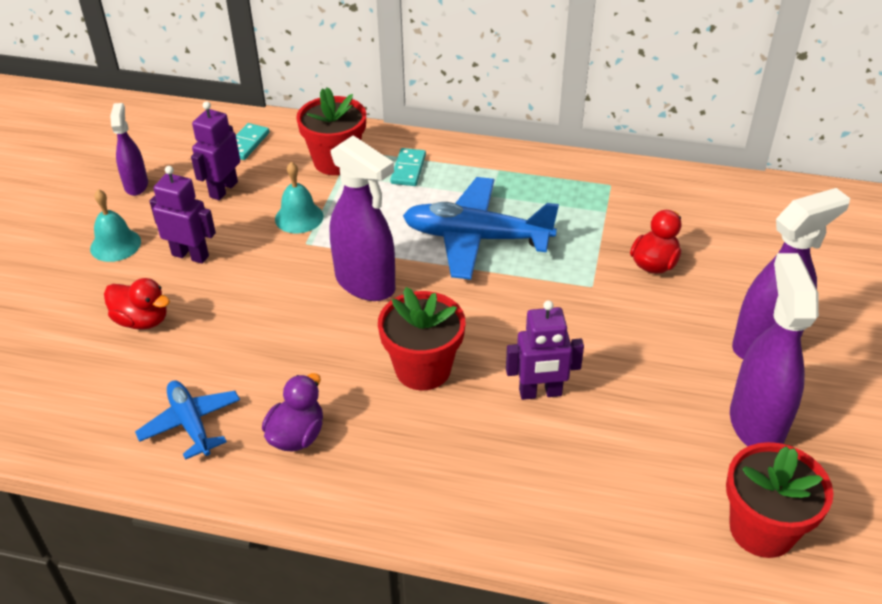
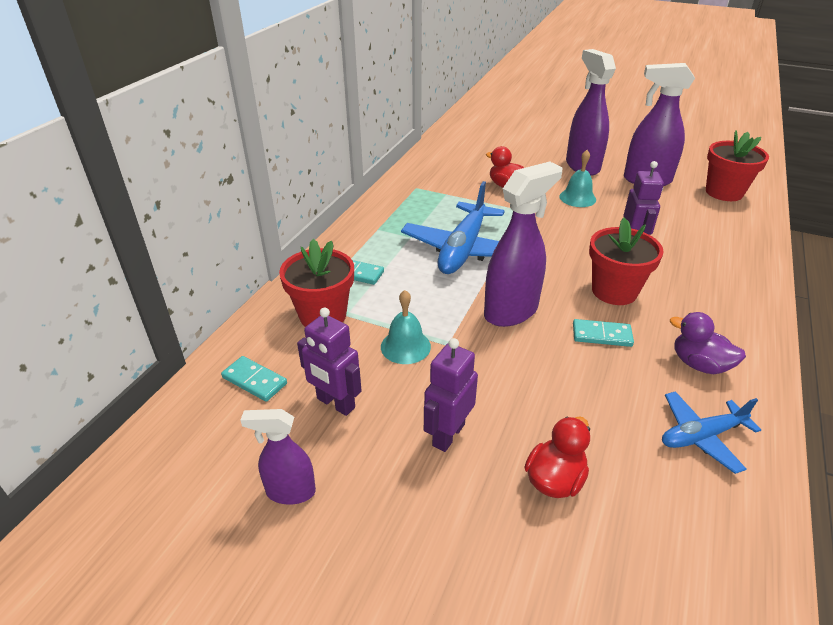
camera: 80 degrees left, 5 degrees down
turquoise bell [90,189,141,262] -> turquoise bell moved to [559,150,596,207]
none -> turquoise domino [573,319,634,347]

